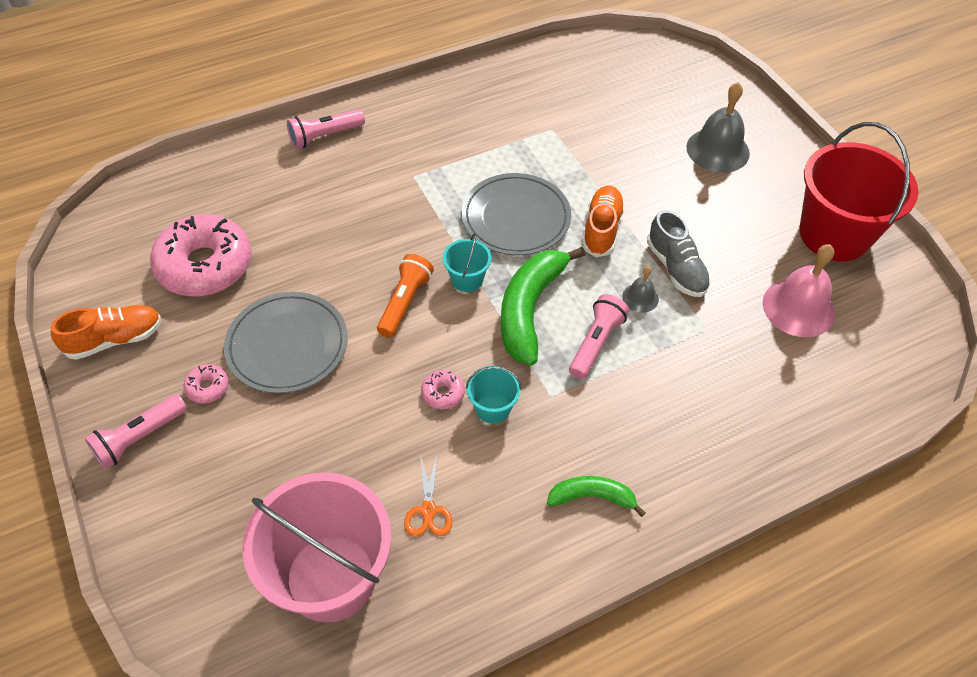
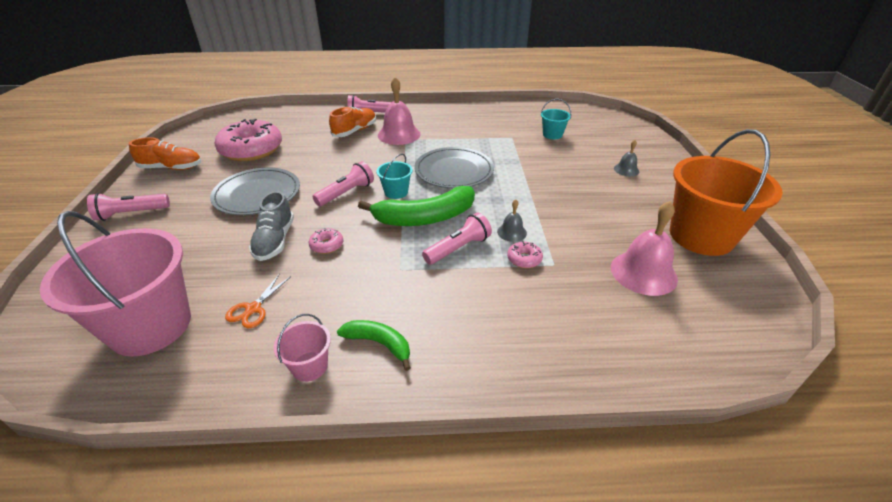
camera: 25 degrees right, 15 degrees down
pink donut [183,364,229,404] -> pink donut moved to [507,241,543,268]
orange flashlight [377,254,434,338] -> pink flashlight [312,161,374,206]
turquoise bucket [466,366,522,424] -> turquoise bucket moved to [541,99,571,140]
green banana [501,247,586,365] -> green banana turned 150 degrees counterclockwise [358,186,475,226]
orange shoe [582,185,625,258] -> orange shoe moved to [329,106,376,137]
grey shoe [647,210,711,297] -> grey shoe moved to [249,191,294,261]
grey bell [686,82,750,173] -> grey bell [614,140,639,176], size x0.51
red bucket [800,122,918,262] -> orange bucket [670,129,783,256]
none -> pink bucket [274,314,331,382]
none -> pink bell [378,77,421,145]

